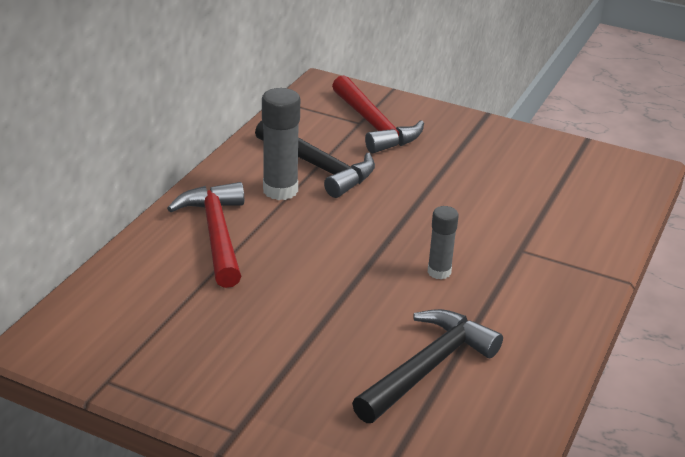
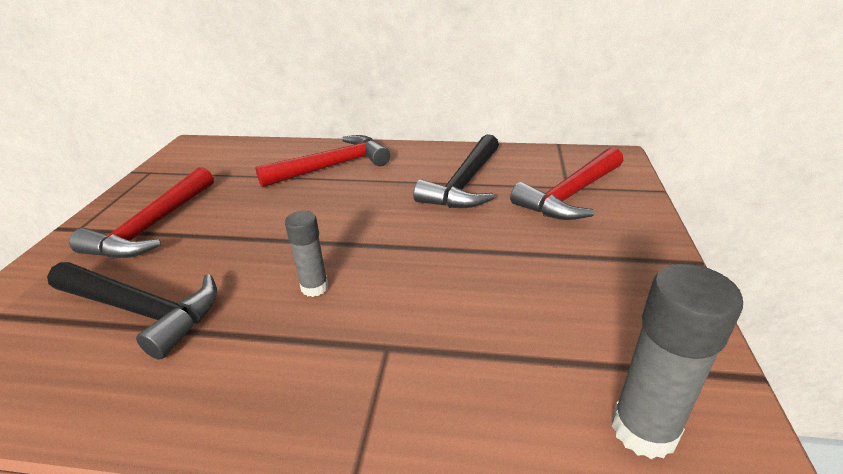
camera: 75 degrees right, 0 degrees up
grey glue stick [262,88,300,200] -> grey glue stick moved to [612,264,743,459]
none -> red hammer [69,167,214,258]

